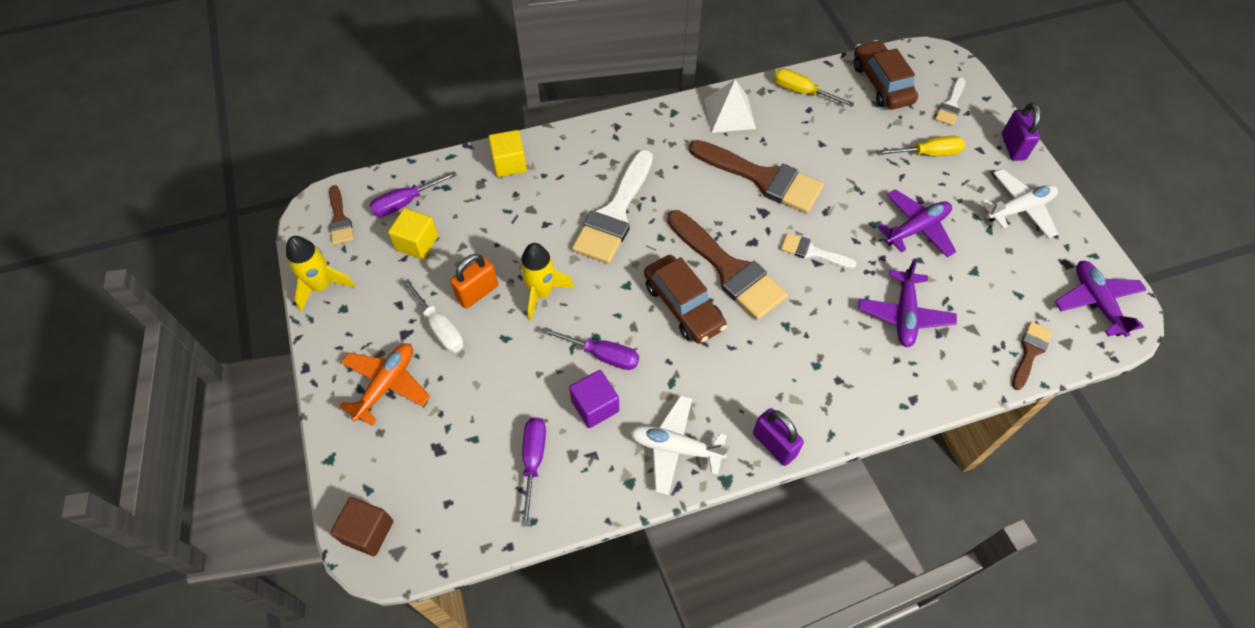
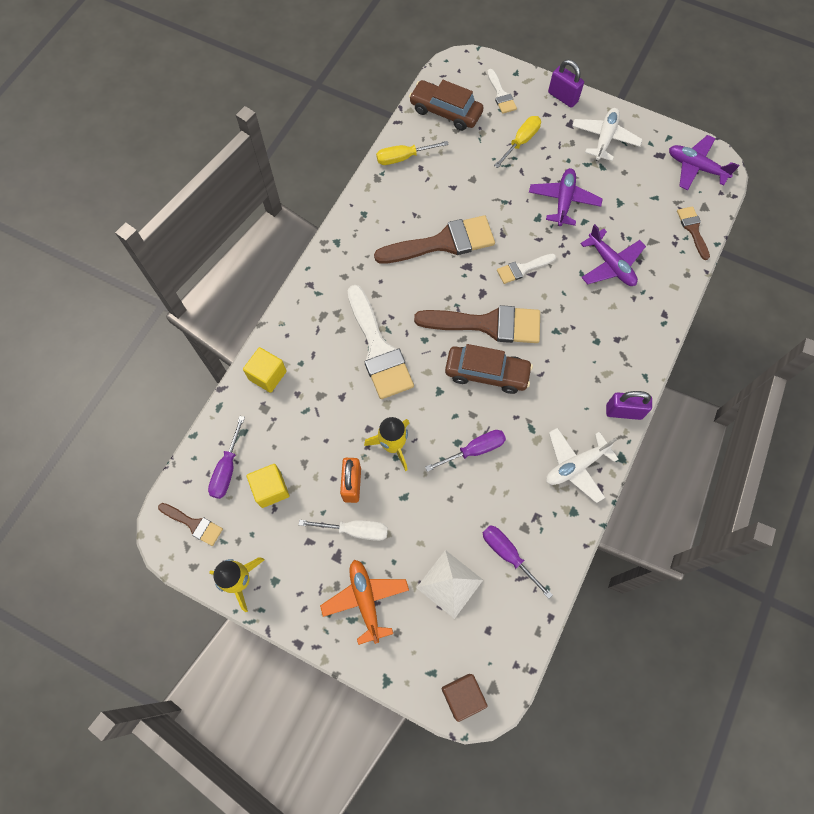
camera: 45 degrees left, 10 degrees up
purple cube [569,370,619,428] -> none
white pyramid [704,80,756,133] -> white pyramid moved to [416,550,483,619]

